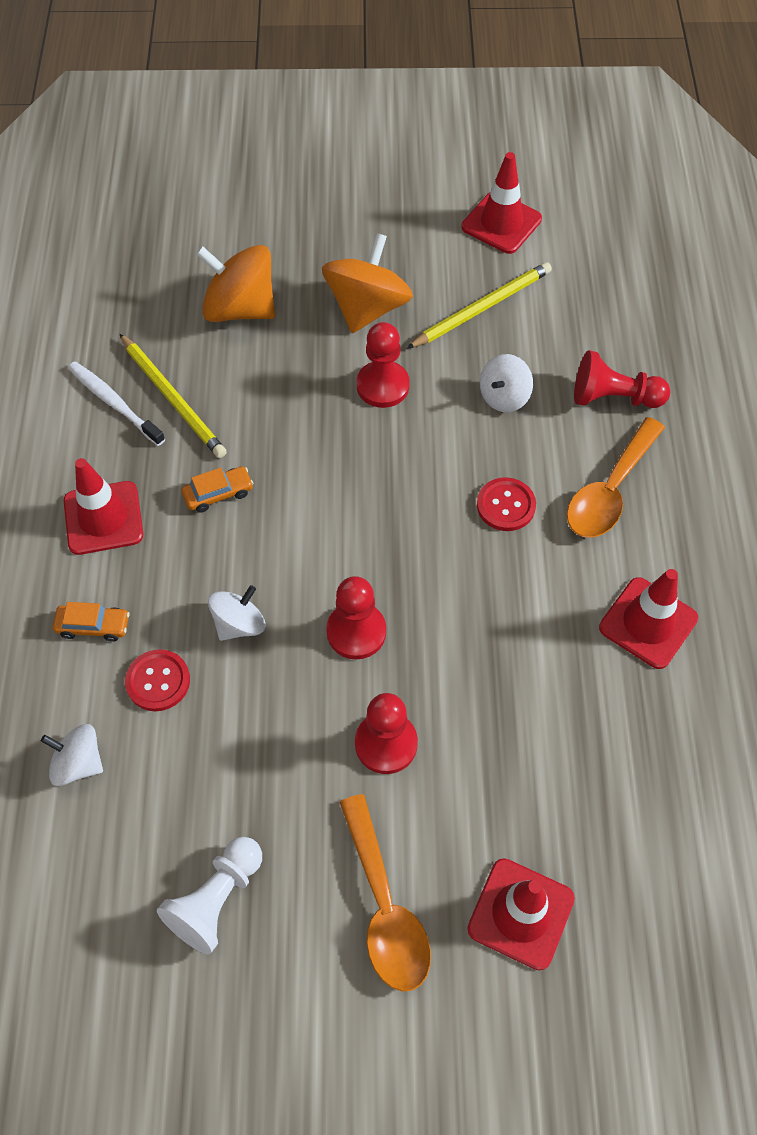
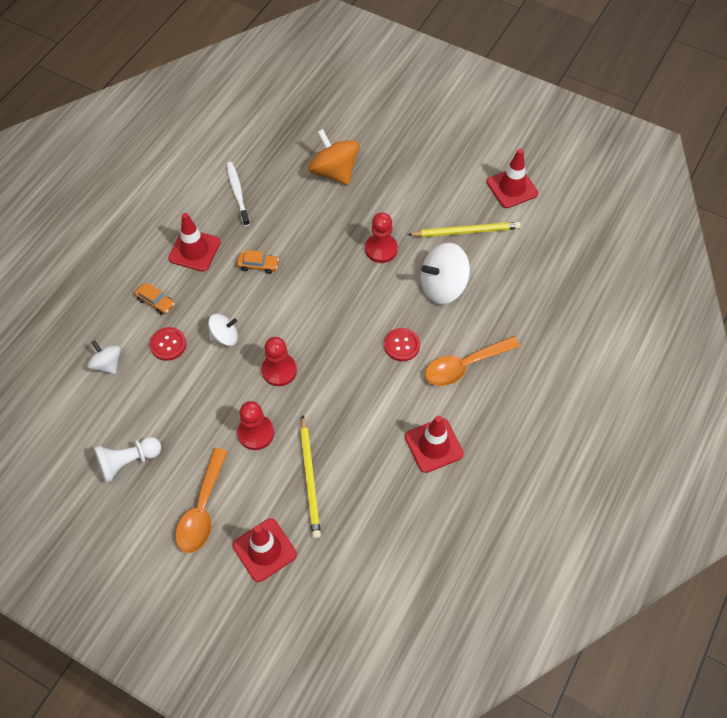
camera: 30 degrees right, 0 degrees up
yellow pencil [120,334,227,458] -> yellow pencil moved to [300,415,321,539]
orange spinning top [322,233,413,333] -> none
white spinning top [480,354,533,412] -> white spinning top [421,243,470,304], size x1.71
red pawn [574,350,670,408] -> none

